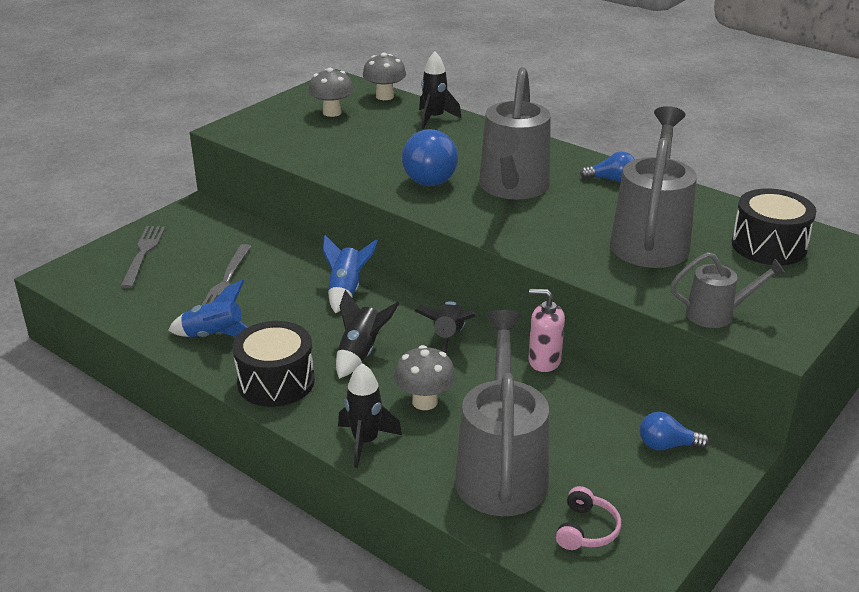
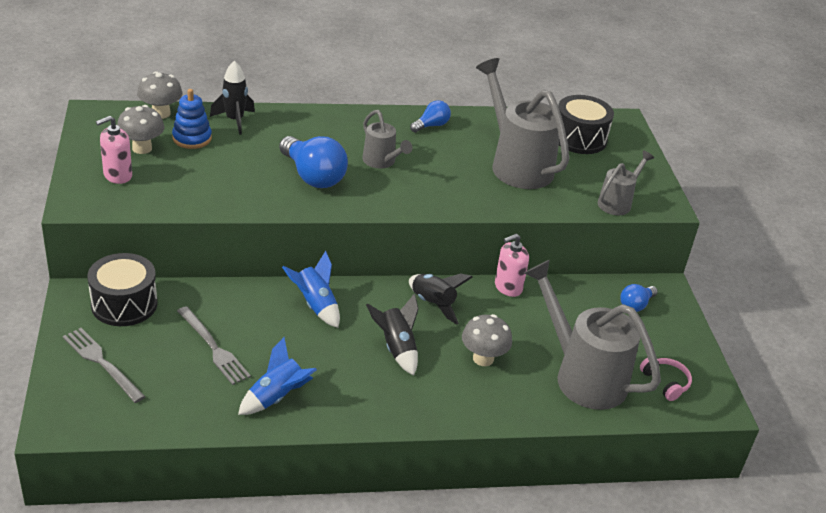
camera: 50 degrees left, 5 degrees up
black drum [233,321,315,407] -> black drum moved to [87,253,157,326]
black rocket [338,363,402,468] -> none
grey watering can [479,67,551,200] -> grey watering can [362,110,412,169], size x0.52
none -> pink soap dispenser [96,116,132,184]
none -> blue stacking toy [172,89,212,149]

